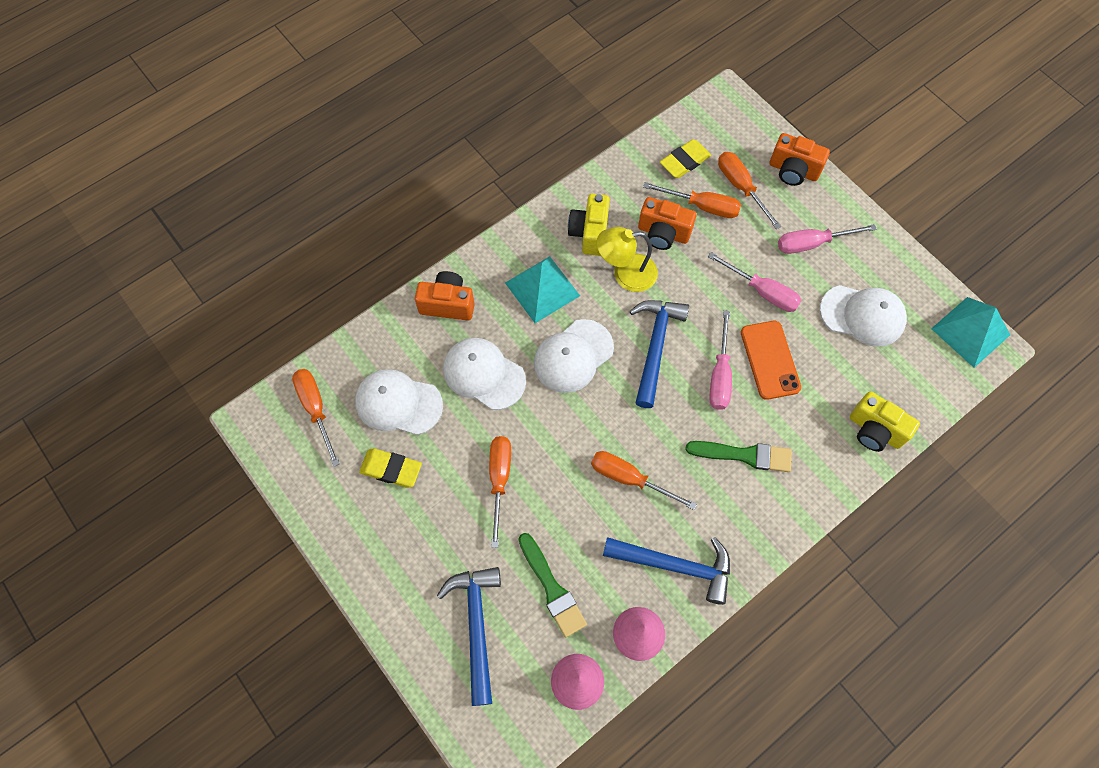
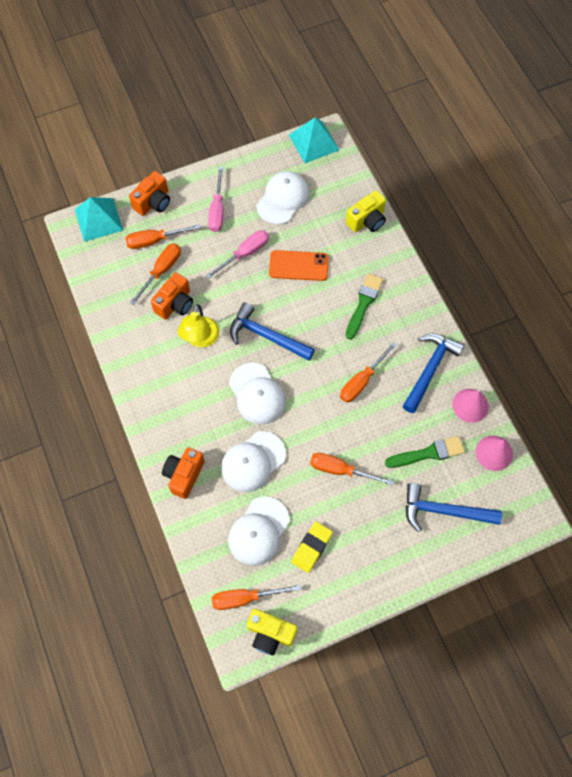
camera: 75 degrees left, 0 degrees up
turquoise pyramid [505,256,580,323] -> turquoise pyramid moved to [75,197,123,242]
yellow camera [568,194,610,256] -> yellow camera moved to [247,609,297,656]
yellow eraser [660,139,711,178] -> none
pink screwdriver [709,310,732,410] -> none

